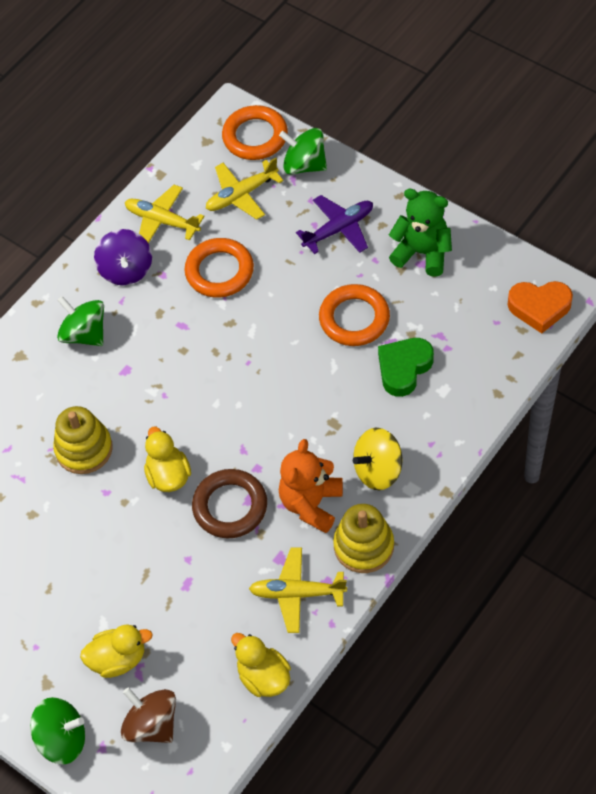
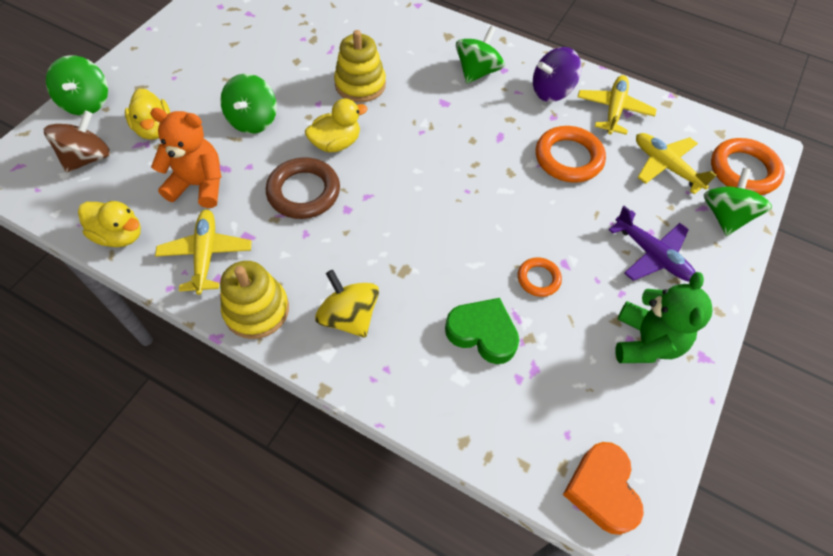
camera: 75 degrees right, 0 degrees up
yellow duck [231,633,291,697] -> yellow duck turned 75 degrees clockwise [78,201,141,247]
orange teddy bear [279,439,343,533] -> orange teddy bear moved to [150,108,222,208]
orange ring [319,284,390,346] -> orange ring [518,257,562,297], size x0.56
none -> green spinning top [220,74,277,134]

